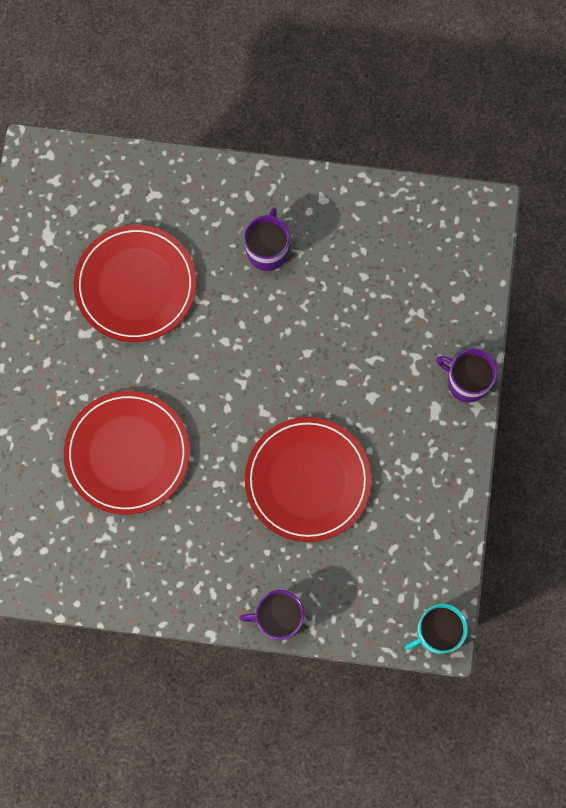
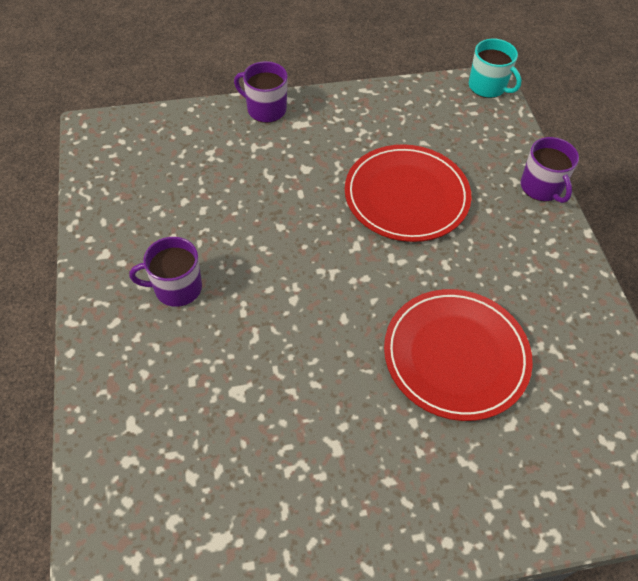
camera: 110 degrees left, 20 degrees down
red plate [74,225,196,342] -> none
purple mug [436,349,497,403] -> purple mug turned 105 degrees clockwise [234,61,288,123]

